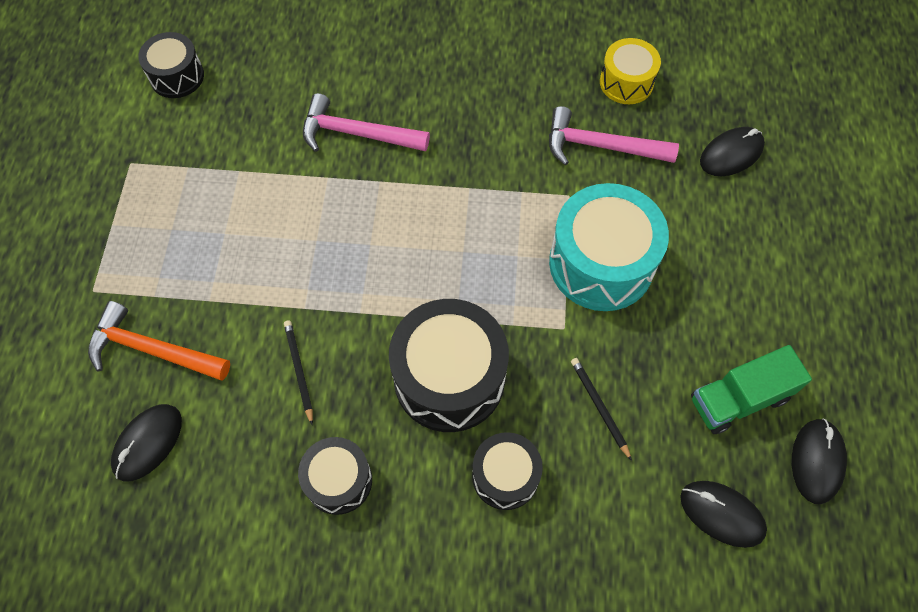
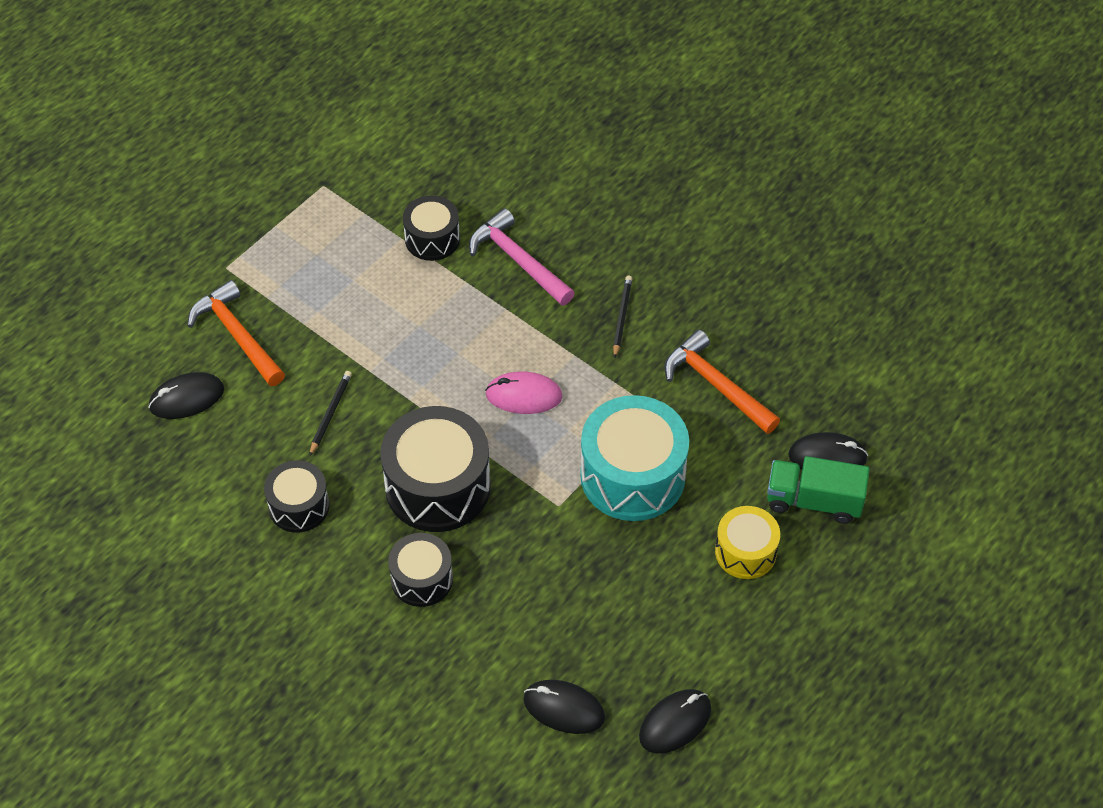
camera: 35 degrees right, 10 degrees down
black drum [138,32,204,98] -> black drum moved to [403,195,460,261]
pink hammer [549,106,679,165] -> orange hammer [664,330,780,434]
black pencil [571,358,632,461] -> black pencil moved to [613,276,632,358]
yellow drum [600,38,661,104] -> yellow drum moved to [715,506,780,579]
black mouse [680,481,767,548] -> black mouse turned 45 degrees counterclockwise [523,680,605,734]
green truck [691,345,812,434] -> green truck moved to [767,456,870,524]
none -> pink mouse [485,372,563,414]

